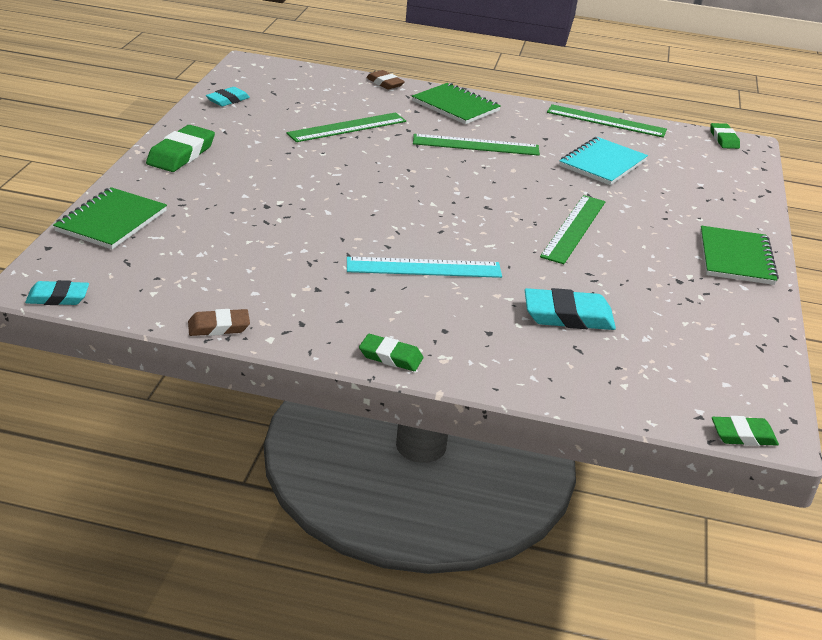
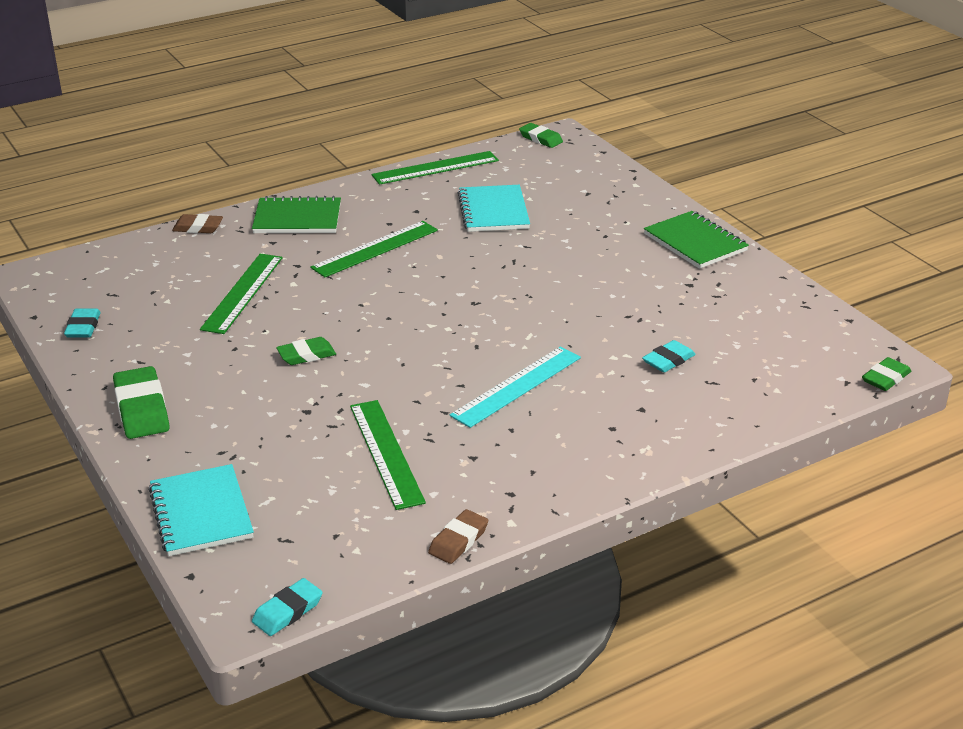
camera: 40 degrees left, 0 degrees up
green notebook [53,187,167,249] -> turquoise notebook [148,464,254,556]
green eraser [359,334,423,371] -> green eraser moved to [276,337,336,365]
turquoise eraser [525,288,616,330] -> turquoise eraser [642,340,696,373], size x0.62
green ruler [540,195,606,264] -> green ruler moved to [350,400,426,510]

